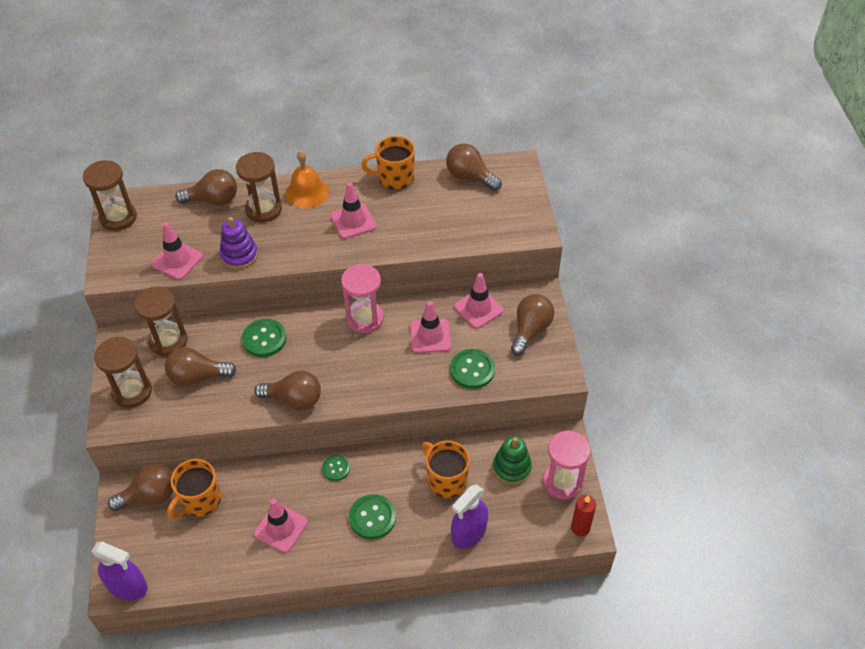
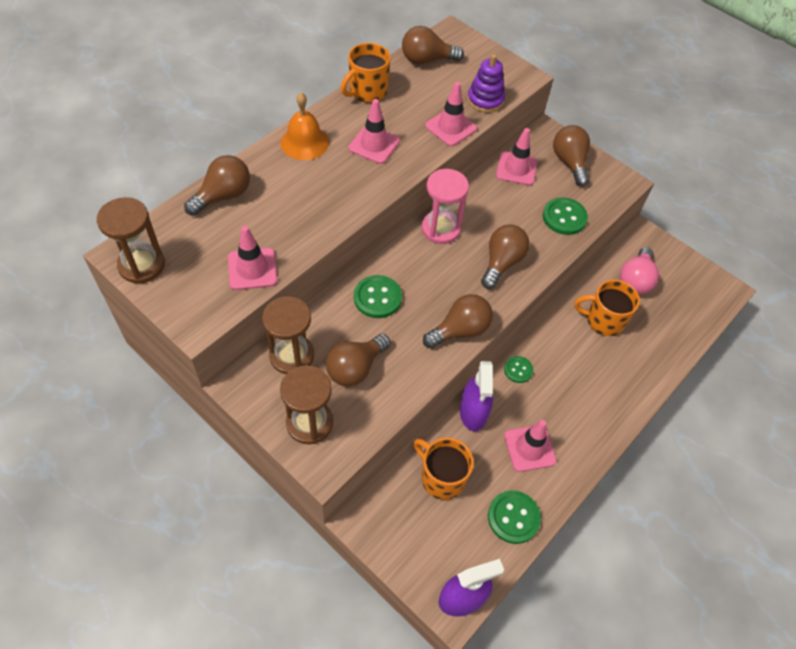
camera: 45 degrees left, 5 degrees up
brown light bulb [108,464,174,511] -> brown light bulb moved to [481,224,530,289]
orange mug [167,459,221,519] -> orange mug turned 135 degrees clockwise [414,438,474,500]
purple stacking toy [220,217,258,269] -> purple stacking toy moved to [467,54,505,113]
brown hourglass [236,152,282,223] -> none
green button [349,494,396,540] -> green button moved to [488,490,541,544]
pink traffic cone [410,301,451,353] -> pink traffic cone moved to [425,82,477,146]
purple spray bottle [451,485,488,549] -> purple spray bottle moved to [460,361,493,431]
green stacking toy [493,436,532,485] -> pink light bulb [620,247,659,294]
pink hourglass [543,430,590,499] -> none
red candle [571,495,596,536] -> none

